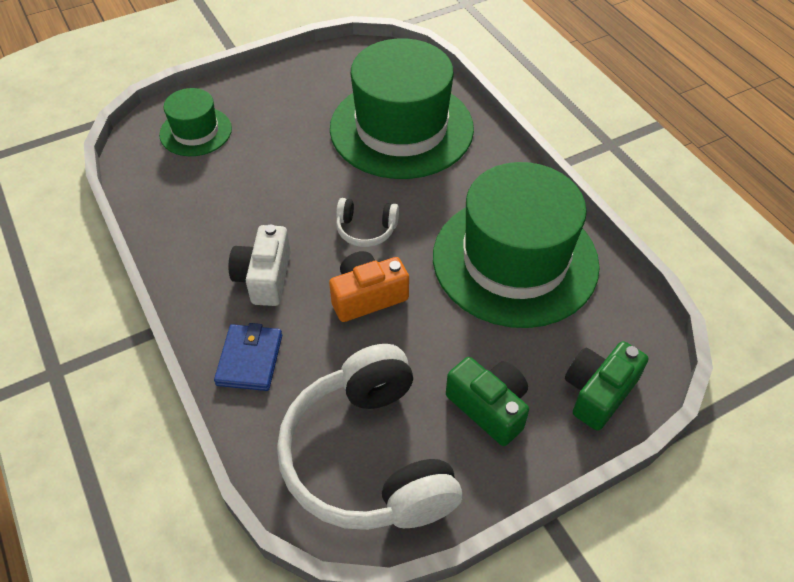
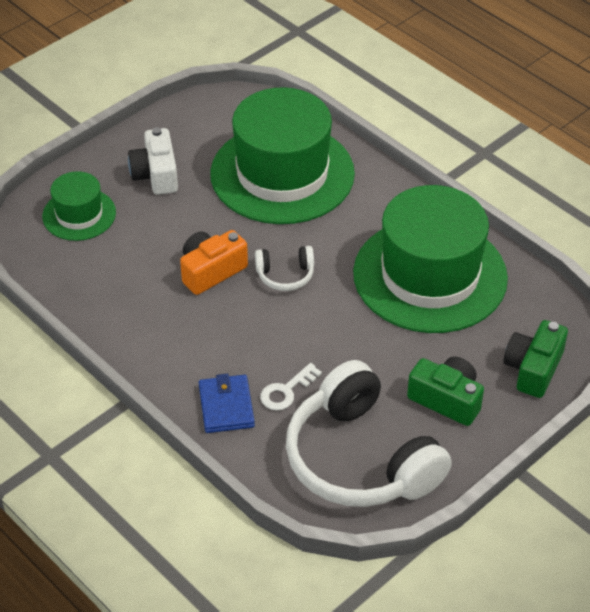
camera: 15 degrees left, 5 degrees down
white camera [228,225,291,306] -> white camera moved to [128,127,178,195]
orange camera [329,251,409,322] -> orange camera moved to [180,230,248,295]
none -> white key [260,363,322,411]

